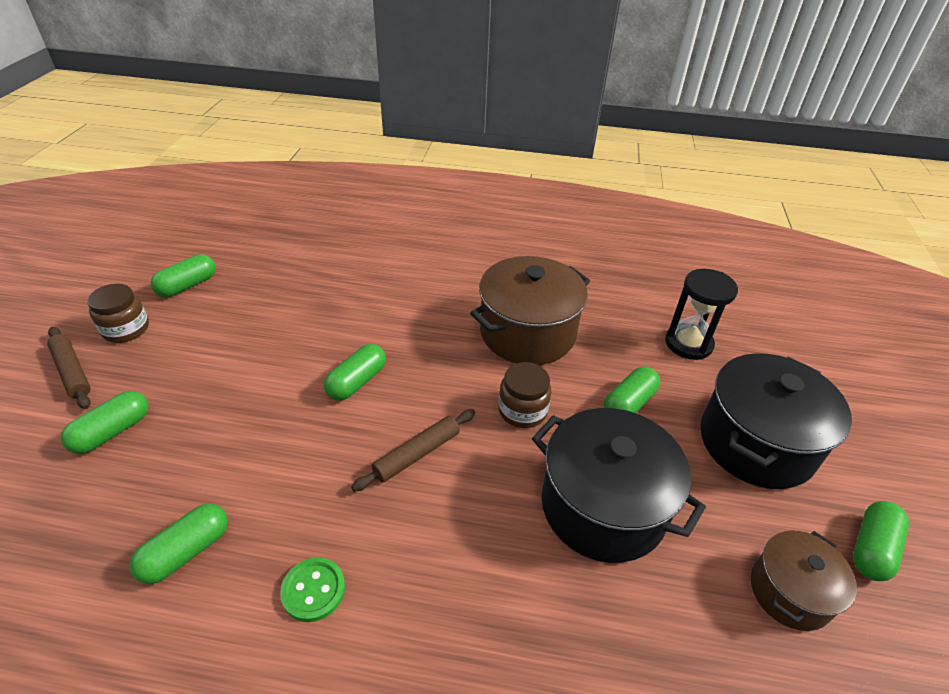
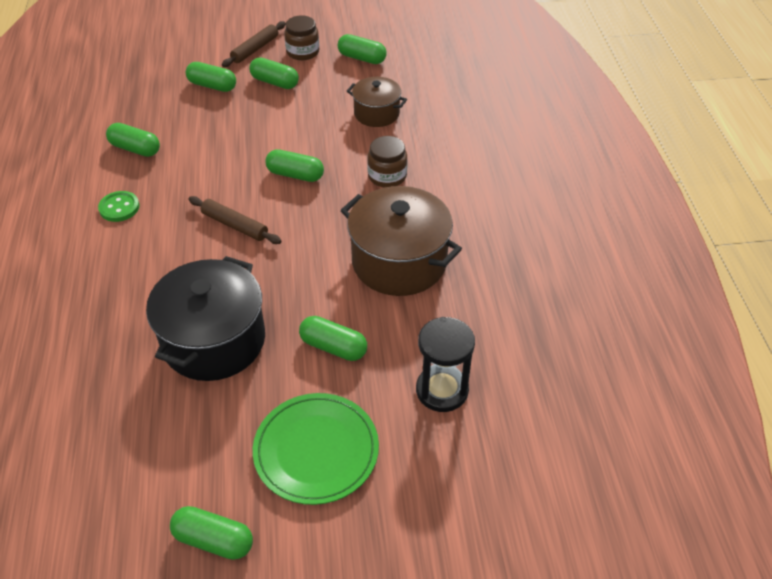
camera: 75 degrees right, 5 degrees up
brown jar [498,362,551,428] -> brown jar moved to [367,136,408,188]
black pot [700,353,852,489] -> green plate [253,393,379,505]
brown pot [751,530,857,631] -> brown pot moved to [347,77,407,127]
none -> green capsule [249,57,299,89]

